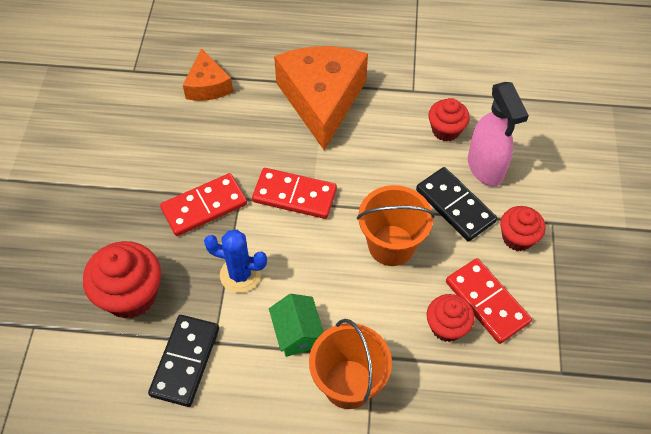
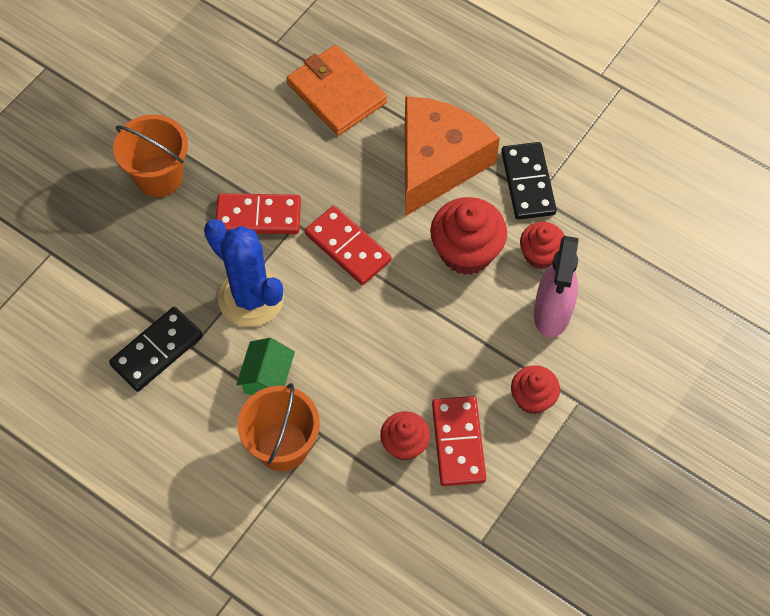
camera: 30 degrees right, 5 degrees up
red cupcake [83,241,161,319] -> red cupcake moved to [430,197,507,275]
orange cheese [183,48,233,101] -> orange wallet [287,45,387,136]
blue cactus [204,230,267,293] -> blue cactus [204,219,284,327], size x1.54
orange bucket [357,185,435,266] -> orange bucket moved to [113,115,188,197]
black domino [416,167,497,242] -> black domino moved to [501,142,557,220]

